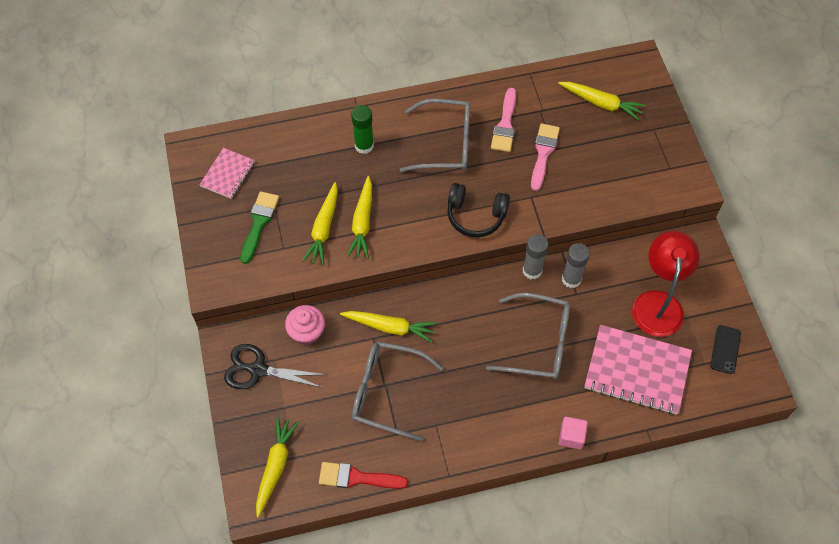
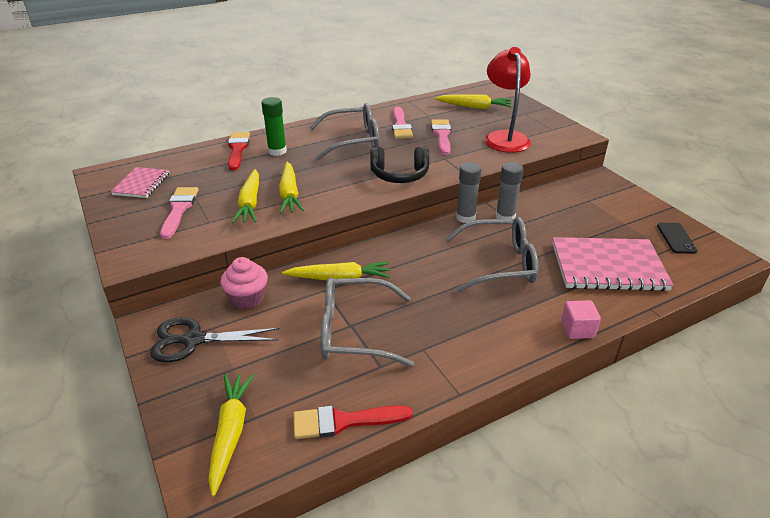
camera: 15 degrees left, 25 degrees down
green brush [240,191,279,264] -> pink brush [160,187,199,239]
red lamp [632,231,700,337] -> red lamp moved to [485,47,531,153]
none -> red brush [228,132,250,170]

